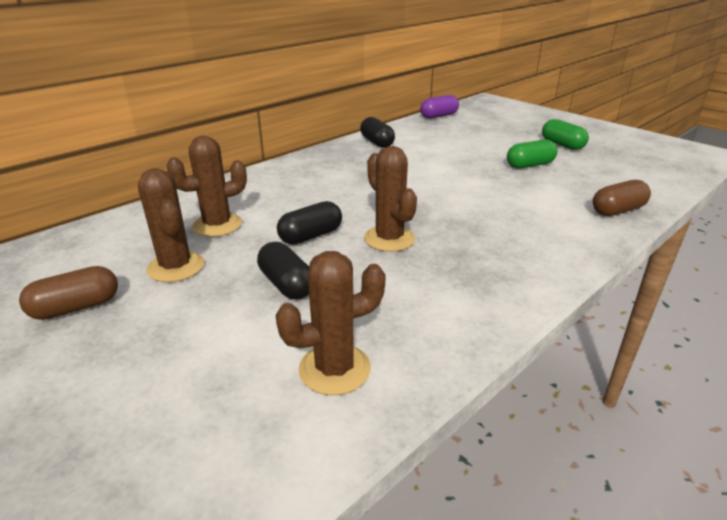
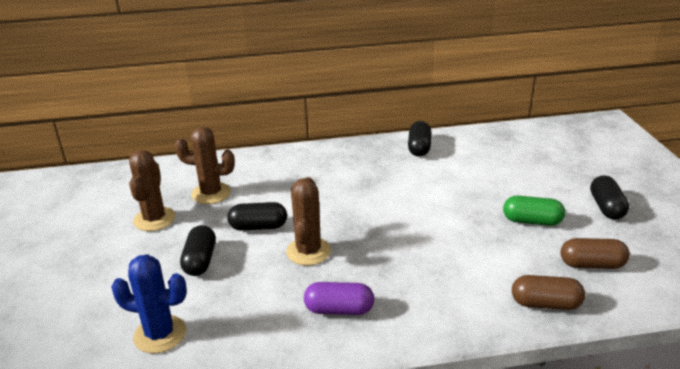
camera: 35 degrees right, 0 degrees up
brown capsule [19,266,118,320] -> brown capsule moved to [561,238,630,269]
brown cactus [275,251,386,395] -> blue cactus [111,254,187,353]
purple capsule [420,95,459,119] -> purple capsule moved to [304,282,374,315]
green capsule [542,119,589,150] -> black capsule [590,175,629,220]

